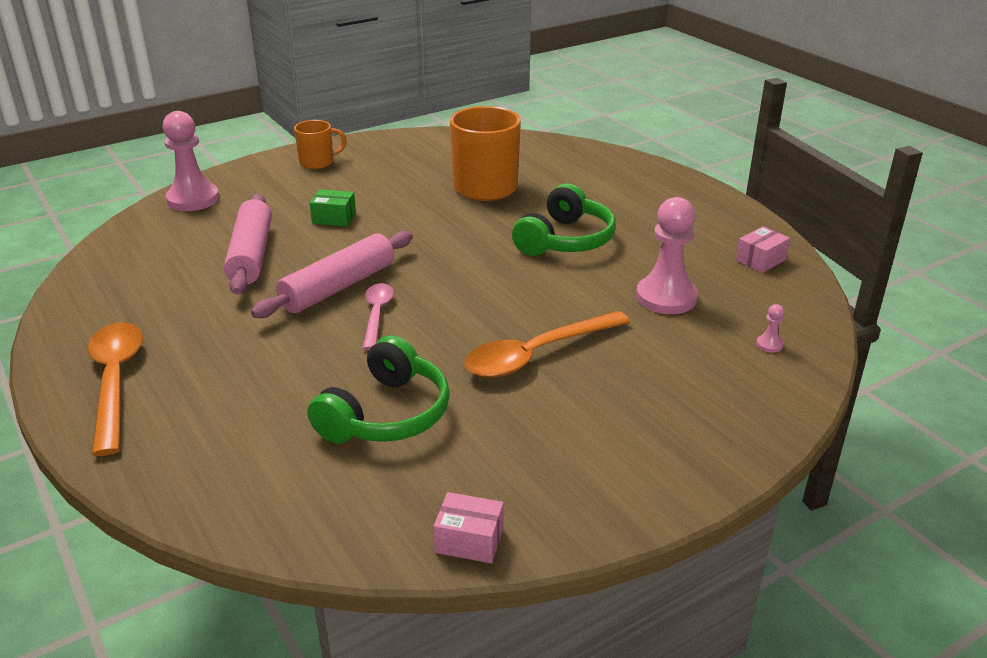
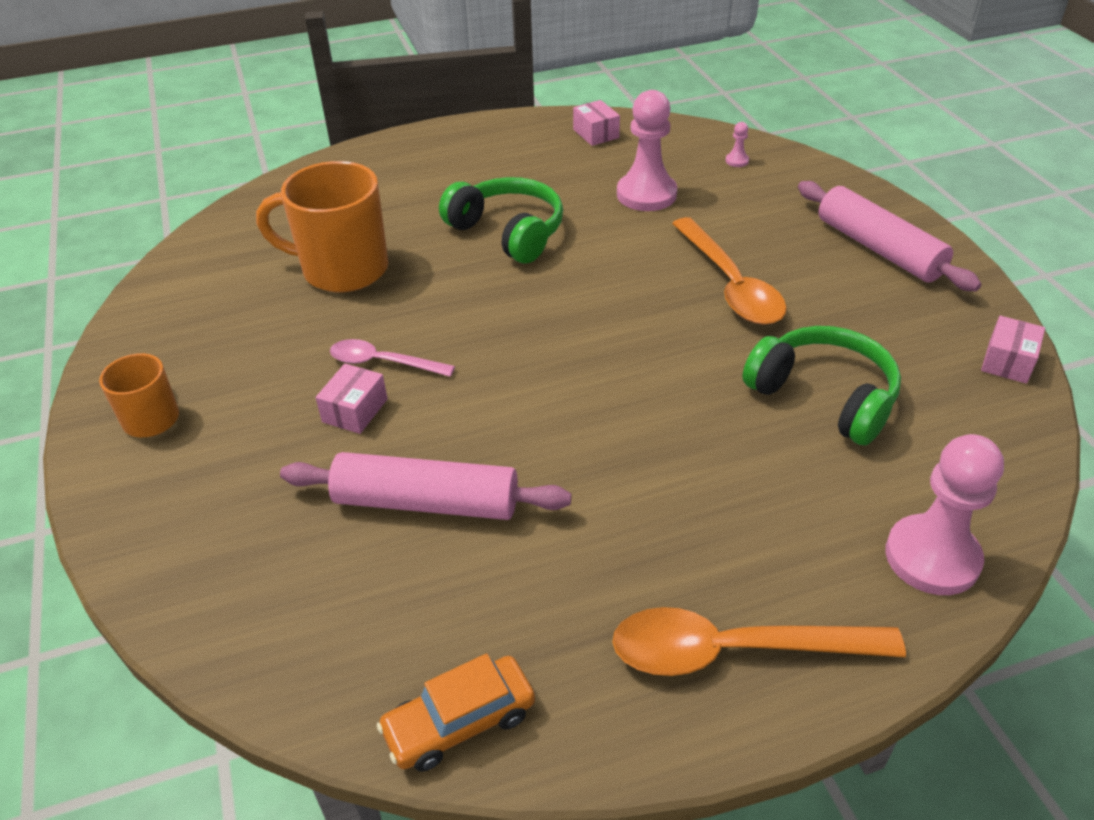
camera: 75 degrees left, 10 degrees up
pink pawn [163,111,219,211] -> pink pawn moved to [885,434,1004,595]
pink rolling pin [251,231,413,318] -> pink rolling pin moved to [798,181,981,291]
green box [310,189,356,226] -> pink box [316,364,388,434]
pink spoon [362,283,394,350] -> pink spoon moved to [330,339,455,377]
none -> orange car [377,653,535,772]

